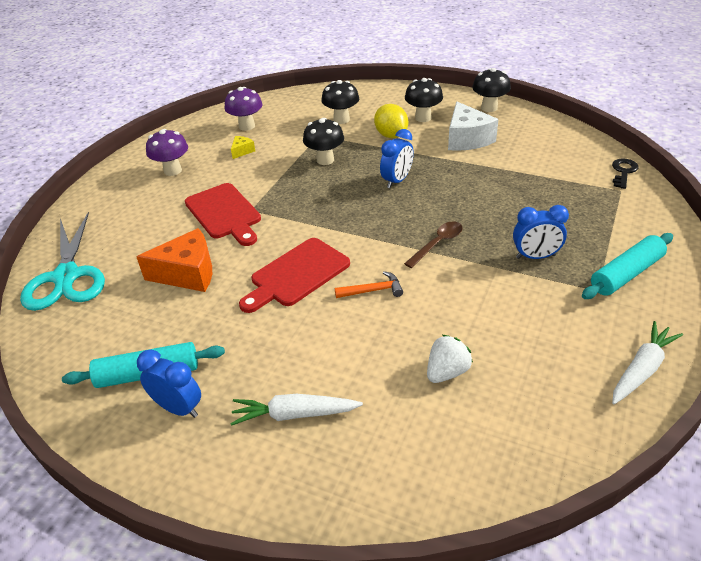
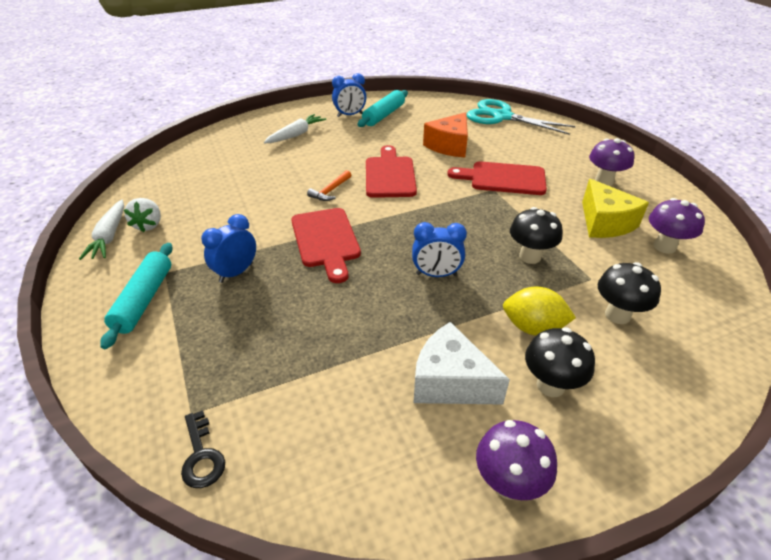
camera: 130 degrees right, 0 degrees up
yellow cheese [231,136,255,159] -> yellow cheese [582,179,649,238], size x2.15
blue clock [380,129,414,188] -> blue clock turned 75 degrees counterclockwise [412,222,467,277]
brown spoon [404,222,463,268] -> red cutting board [291,208,361,283]
white strawberry [427,335,473,383] -> white strawberry moved to [124,198,161,232]
black mushroom [472,68,511,112] -> purple mushroom [476,420,557,500]

